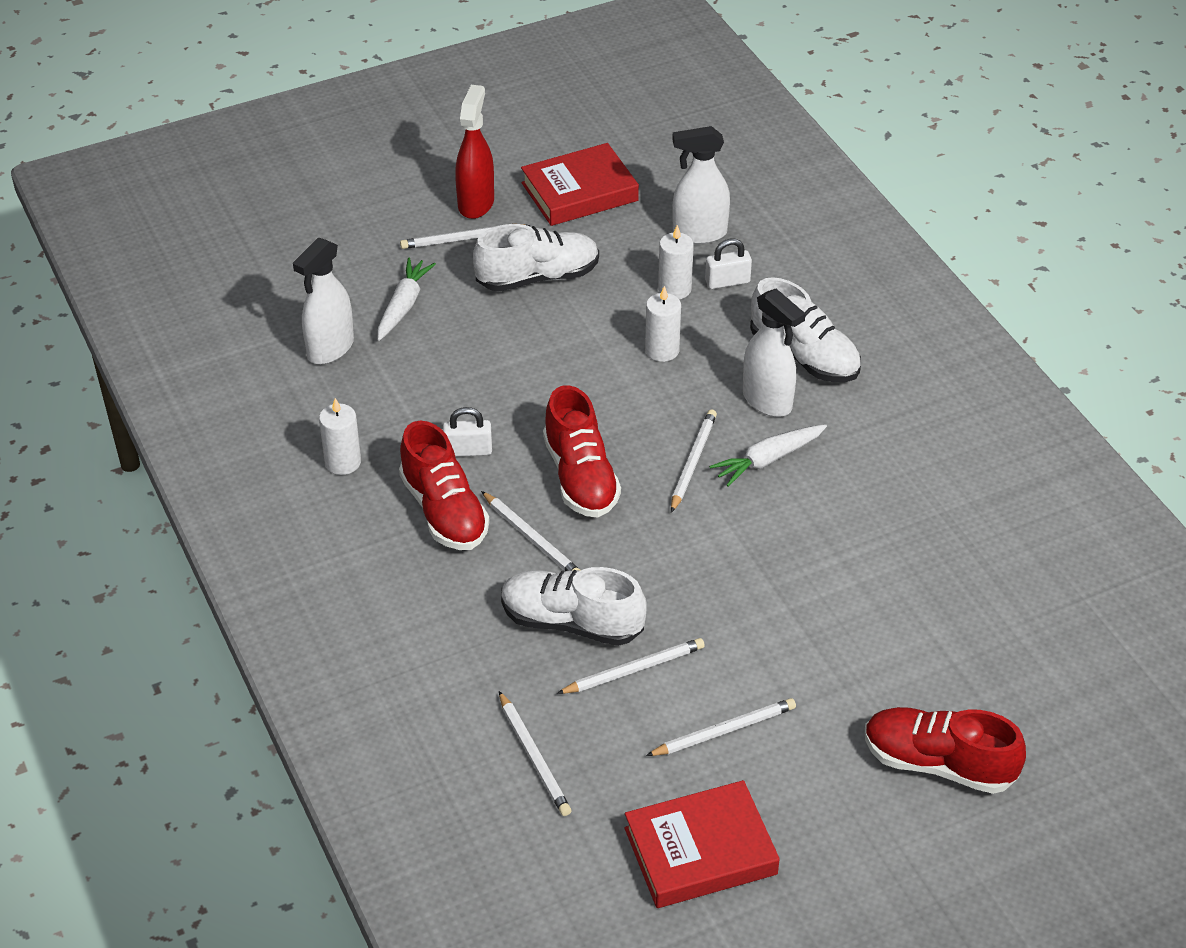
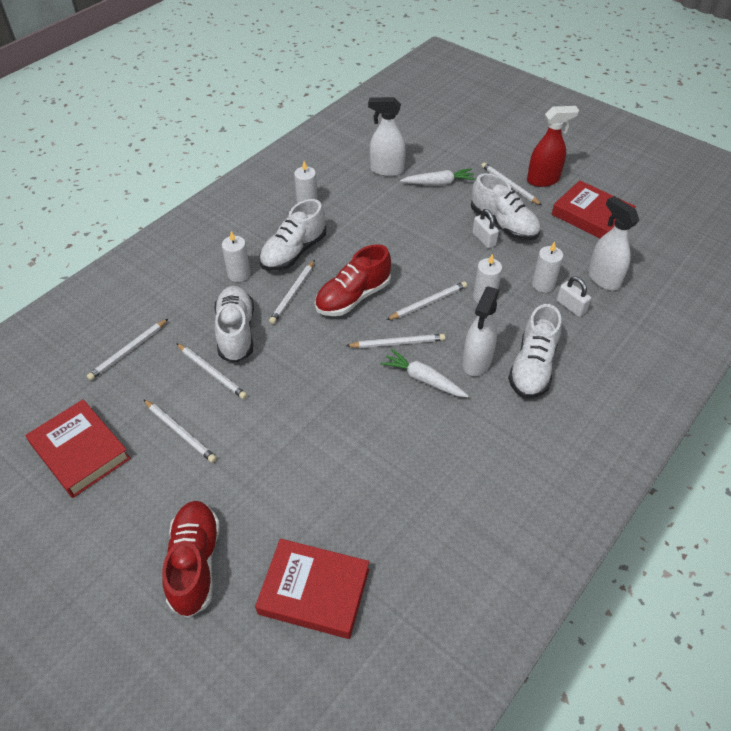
camera: 65 degrees right, 5 degrees up
red shoe [399,421,489,550] -> white shoe [259,199,326,271]
white padlock [443,407,492,457] -> white padlock moved to [472,209,499,248]
none -> white candle [222,231,250,282]
none -> red book [255,539,369,639]
none -> white pencil [386,281,467,320]

